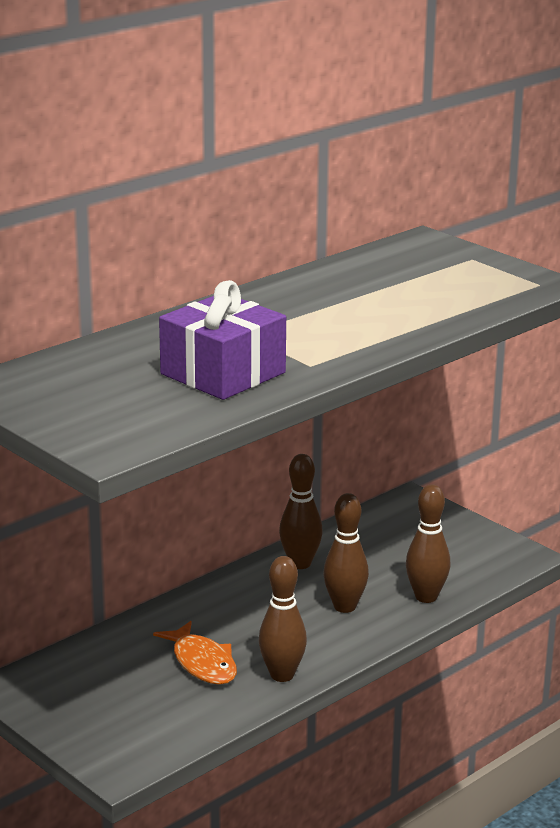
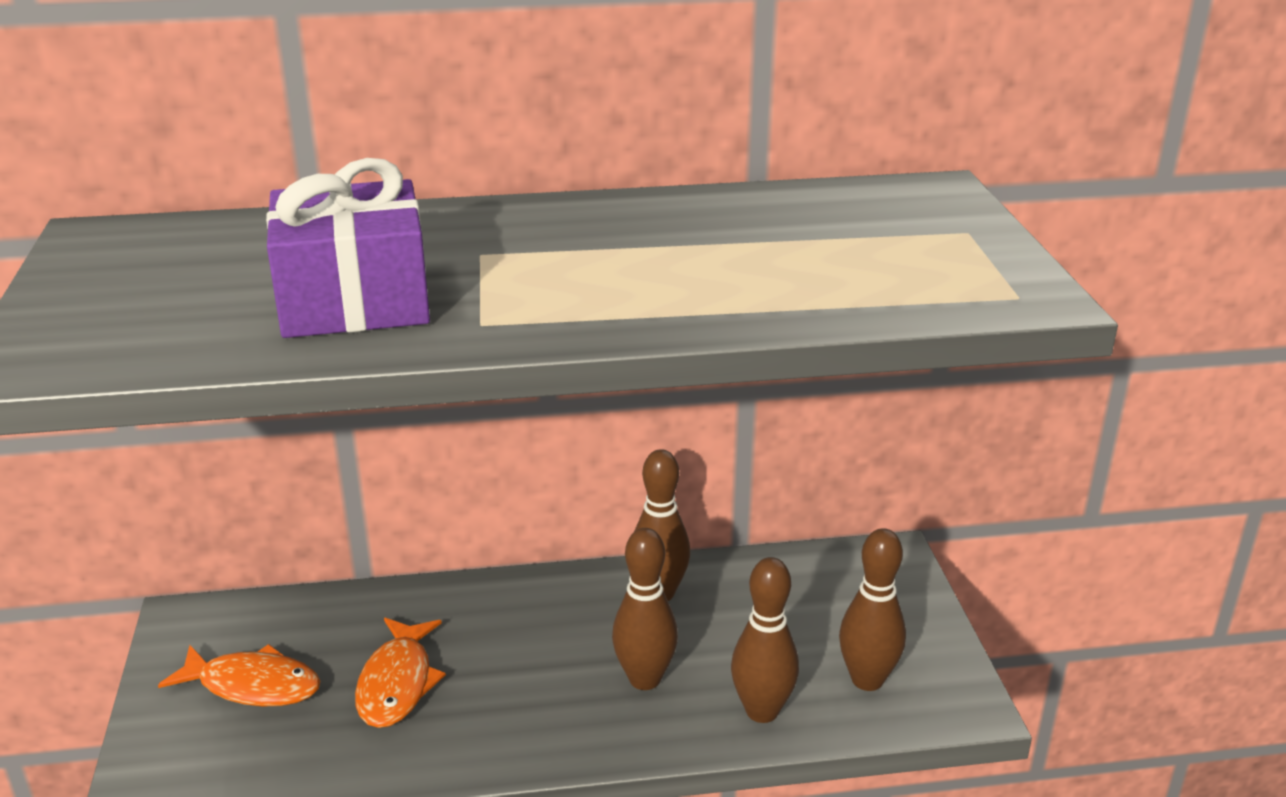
camera: 35 degrees right, 5 degrees up
brown bowling pin [259,556,307,682] -> brown bowling pin moved to [839,528,906,691]
none -> orange fish [158,644,320,707]

